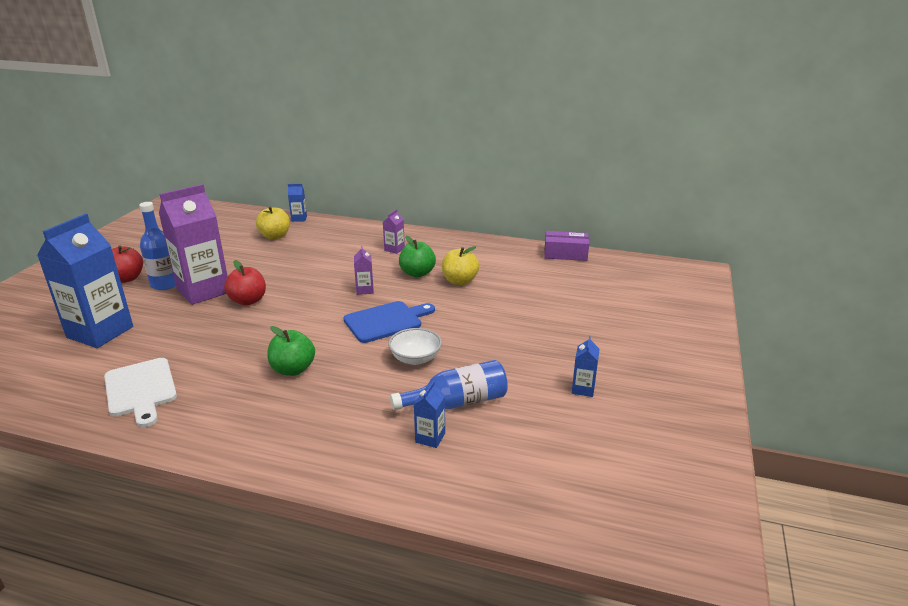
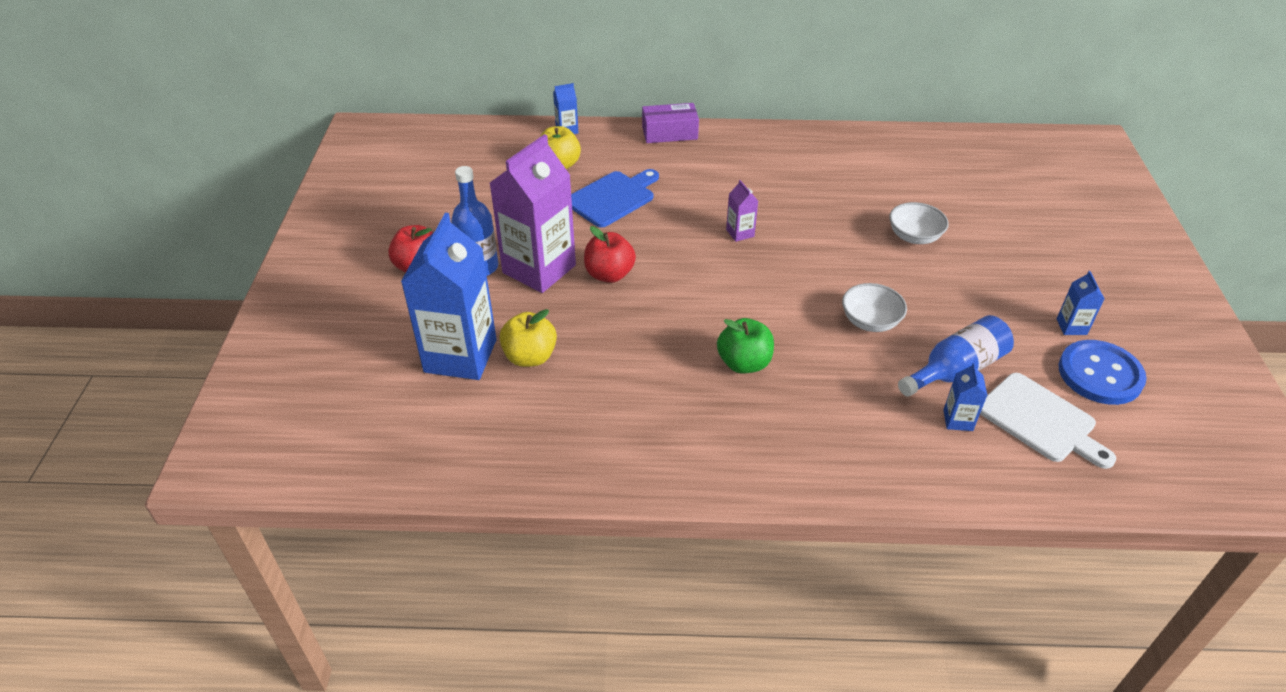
camera: 15 degrees left, 15 degrees up
white cutting board [104,358,177,427] -> white cutting board moved to [980,373,1116,469]
blue cutting board [344,301,435,343] -> blue cutting board moved to [571,169,659,228]
purple carton [383,209,405,254] -> none
green apple [399,236,436,277] -> none
yellow apple [442,246,479,285] -> yellow apple moved to [499,309,557,367]
purple box [544,231,589,261] -> purple box moved to [642,103,699,143]
none -> white bowl [889,202,949,244]
none -> blue button [1058,340,1147,405]

